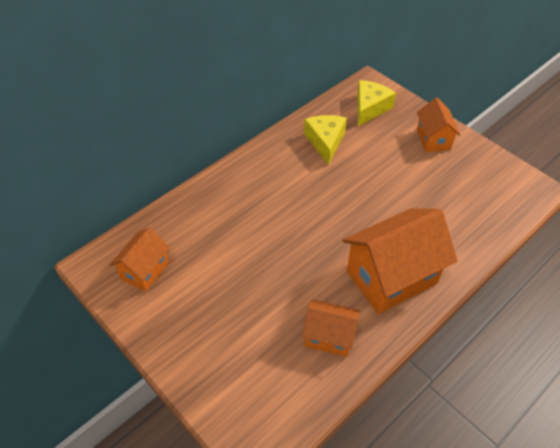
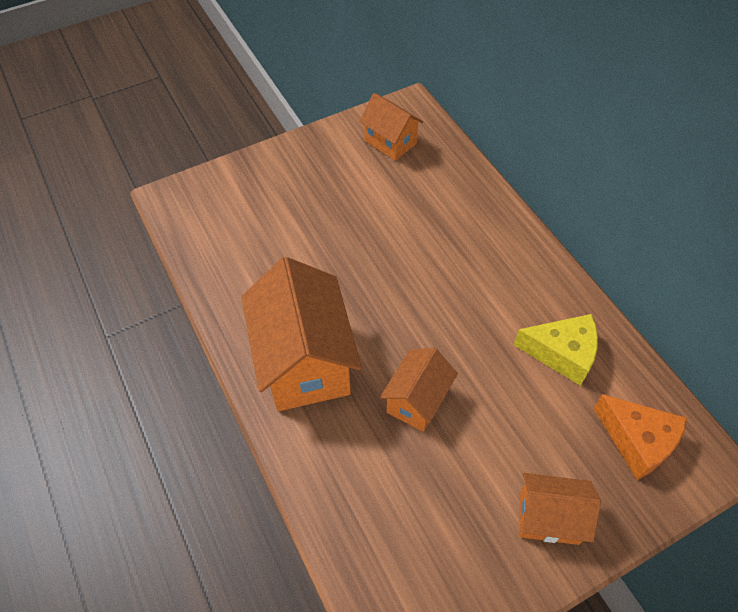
camera: 105 degrees right, 5 degrees up
orange house [302,299,360,357] -> orange house moved to [380,348,458,432]
yellow cheese [357,80,396,126] -> orange cheese [593,394,687,480]

